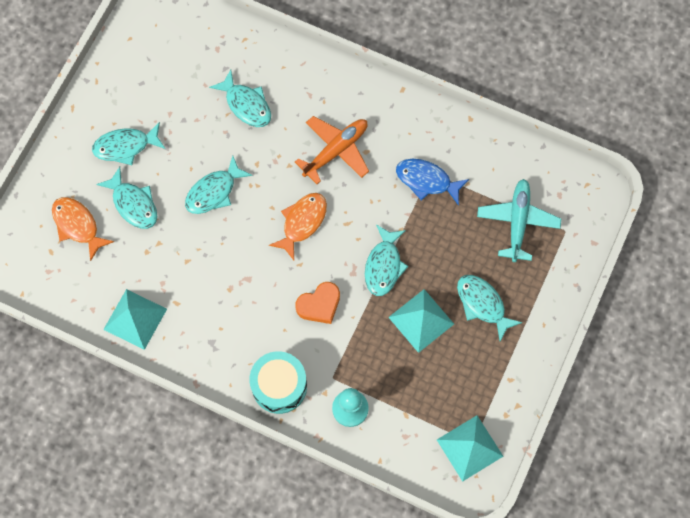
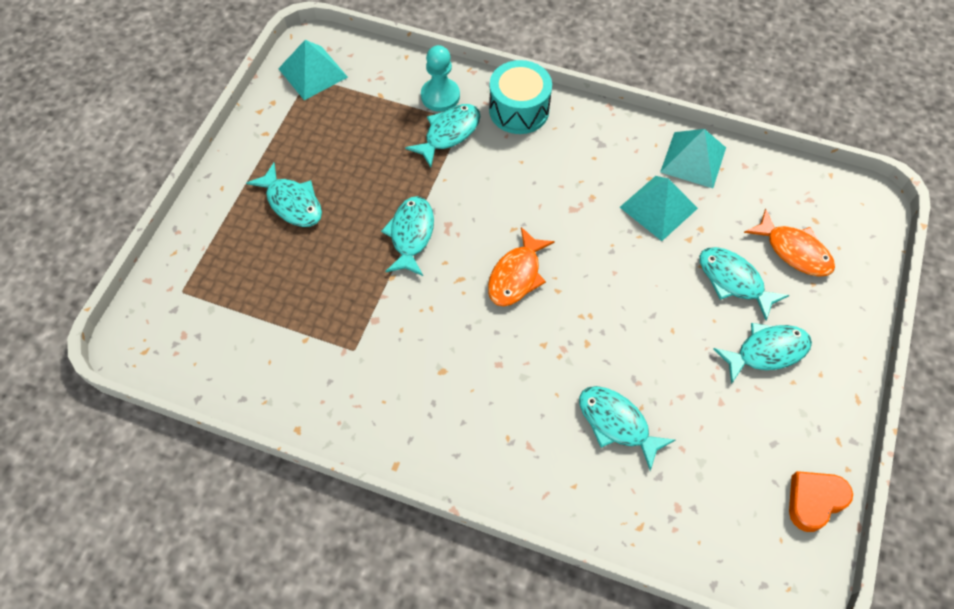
camera: 175 degrees right, 10 degrees down
turquoise fish [185,155,252,214] -> turquoise fish moved to [405,104,480,167]
orange plane [295,116,369,184] -> none
orange heart [295,282,340,324] -> orange heart moved to [789,471,853,532]
turquoise pyramid [388,289,454,353] -> turquoise pyramid moved to [620,176,698,241]
blue fish [396,159,469,206] -> none
turquoise plane [477,179,561,262] -> none

